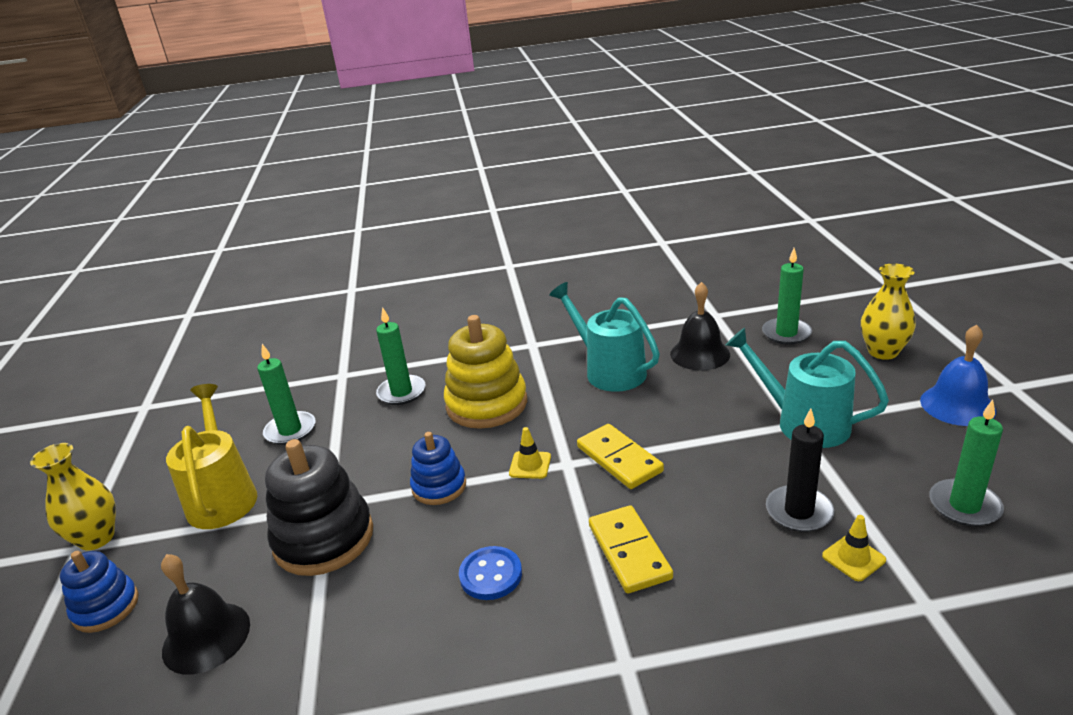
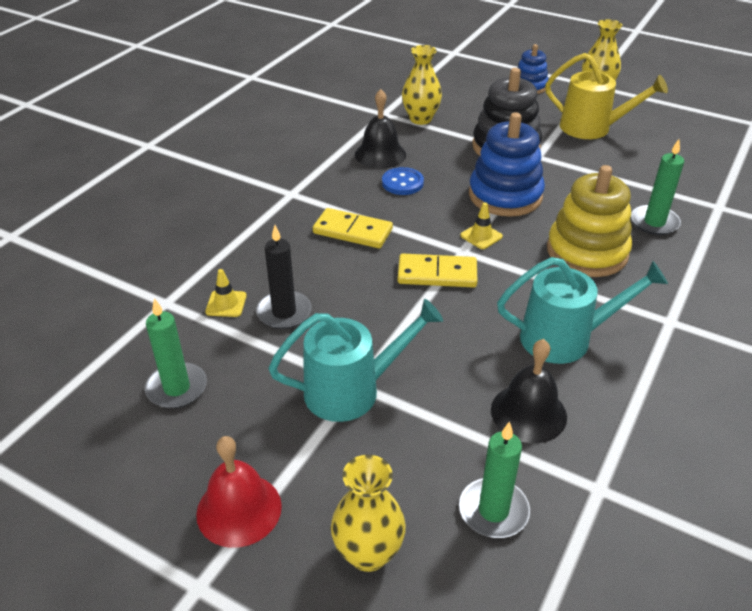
camera: 125 degrees right, 10 degrees up
black bell [161,554,250,675] -> black bell moved to [355,89,406,169]
green candle [257,344,315,445] -> none
blue stacking toy [410,432,466,505] -> blue stacking toy [469,112,545,217], size x1.71
blue bell [920,324,996,426] -> red bell [196,436,282,548]
none -> yellow vase [402,45,442,125]

